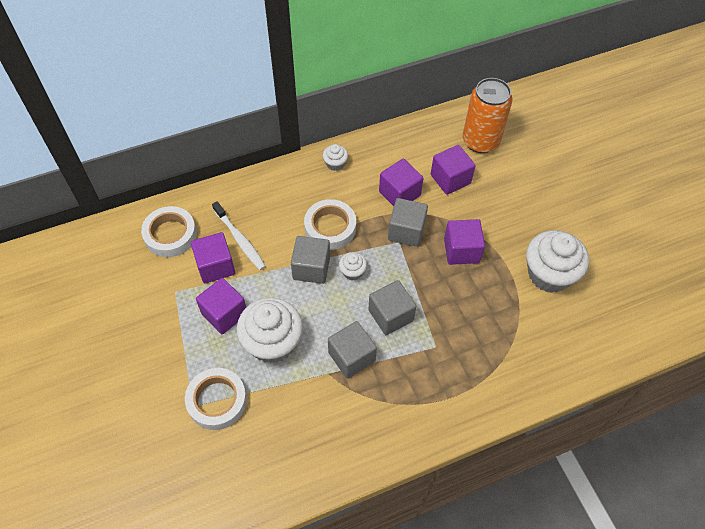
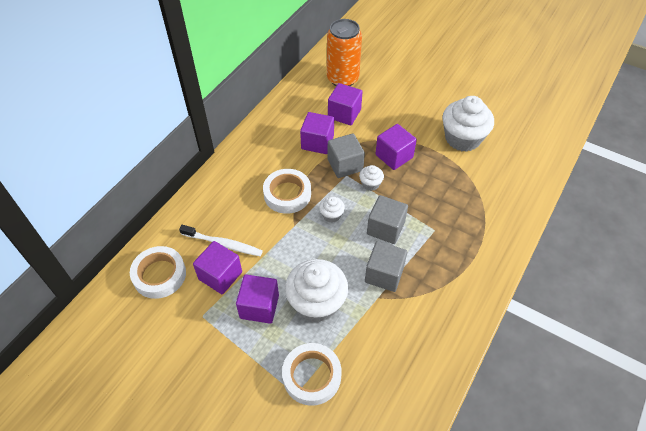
camera: 35 degrees left, 5 degrees down
grey cube [291,236,330,284] -> none
white cupcake [323,144,348,171] -> white cupcake moved to [359,165,384,191]

